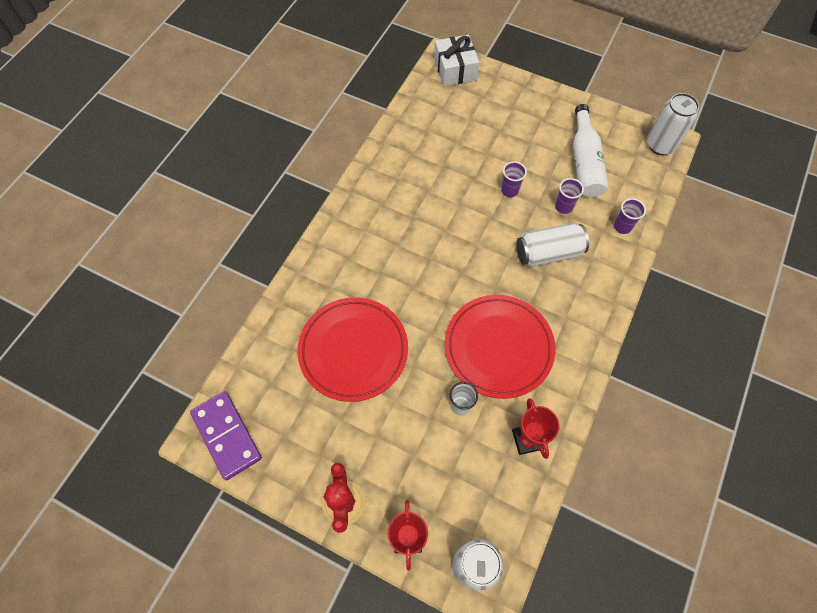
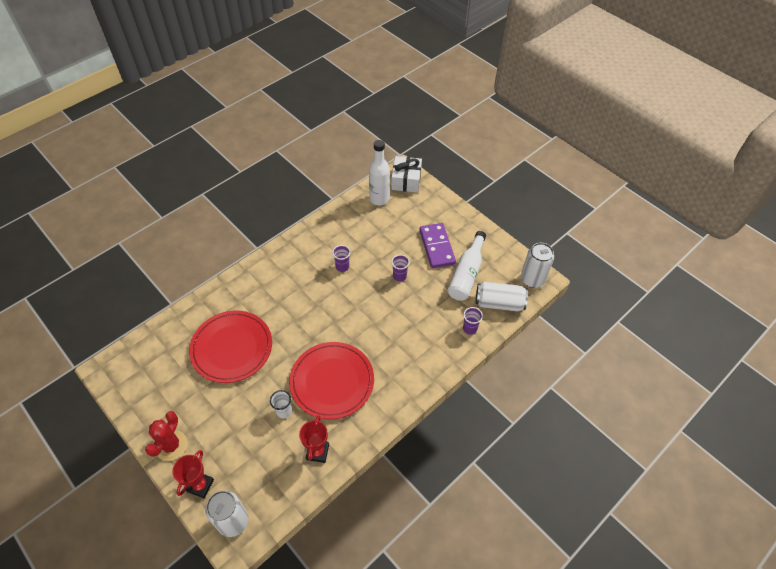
camera: 20 degrees right, 10 degrees down
purple domino [190,391,262,480] -> purple domino moved to [420,223,456,268]
white can [516,223,589,267] -> white can moved to [476,281,528,312]
purple cup [555,178,584,214] -> purple cup moved to [332,245,350,272]
none -> white bottle [369,140,390,205]

